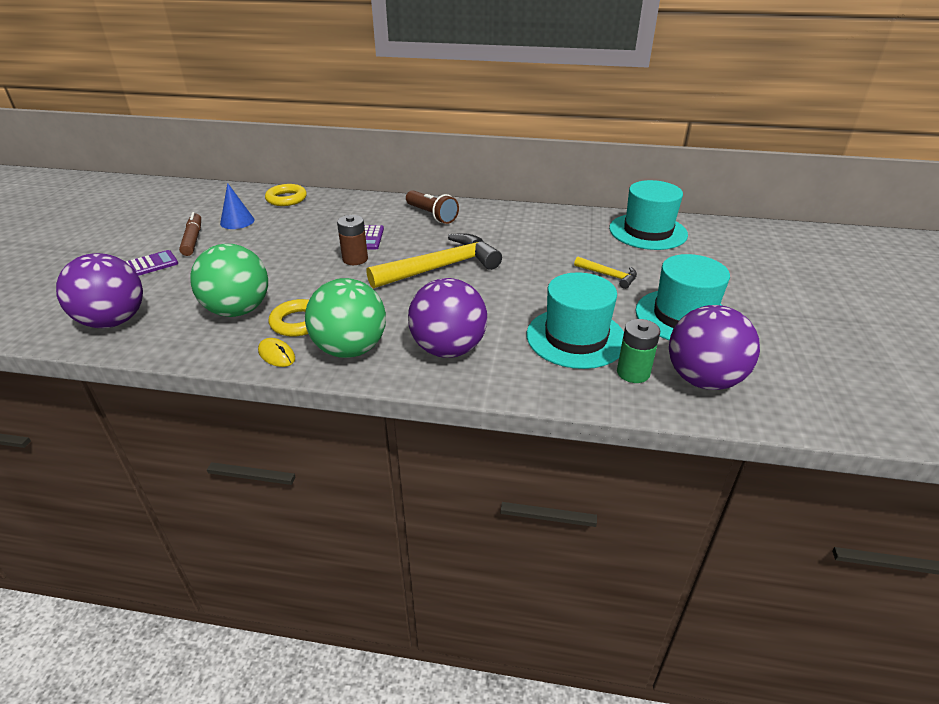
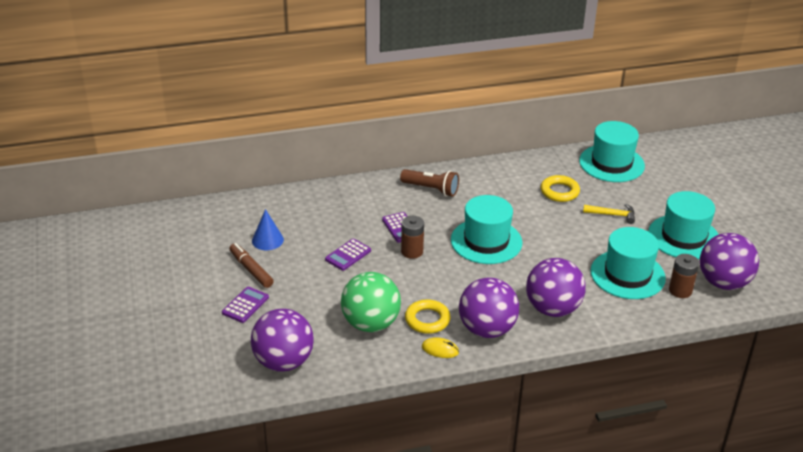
camera: 25 degrees left, 0 degrees up
yellow ring [265,184,307,206] -> yellow ring moved to [541,175,580,202]
green ball [305,278,386,358] -> purple ball [459,278,519,338]
yellow hammer [367,233,502,289] -> turquoise hat [451,195,523,264]
green battery [617,319,660,383] -> brown battery [669,254,699,298]
none -> purple calculator [325,239,371,271]

